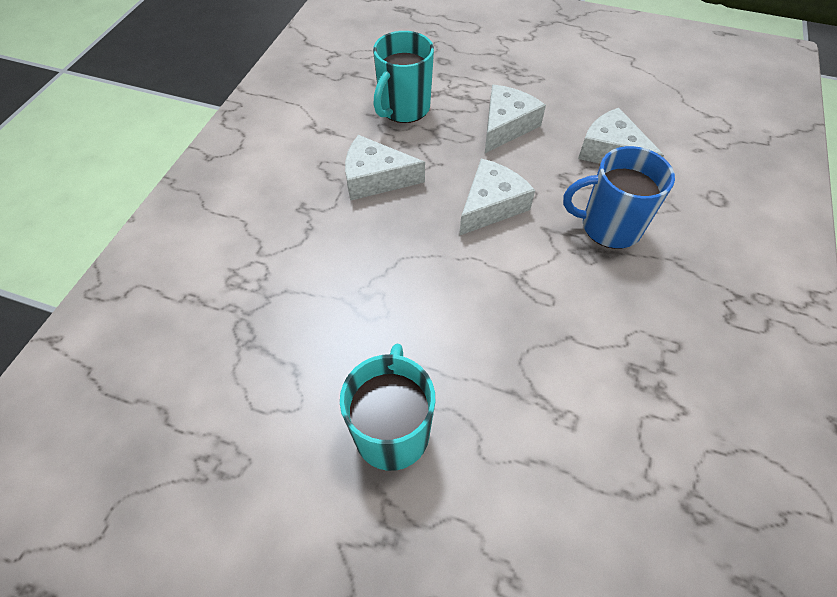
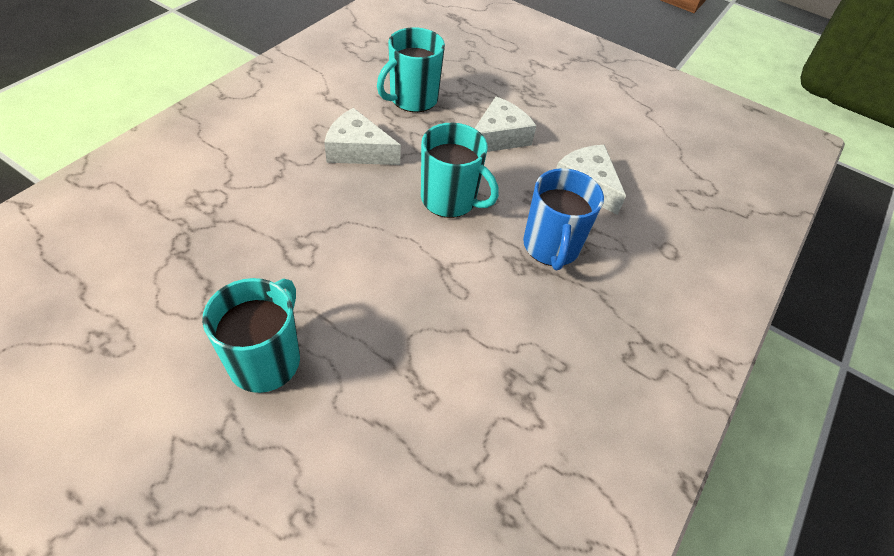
camera: 10 degrees right, 5 degrees down
white cheese [459,158,535,236] -> turquoise mug [421,123,499,218]
blue mug [563,146,675,249] -> blue mug turned 105 degrees counterclockwise [523,168,604,270]

